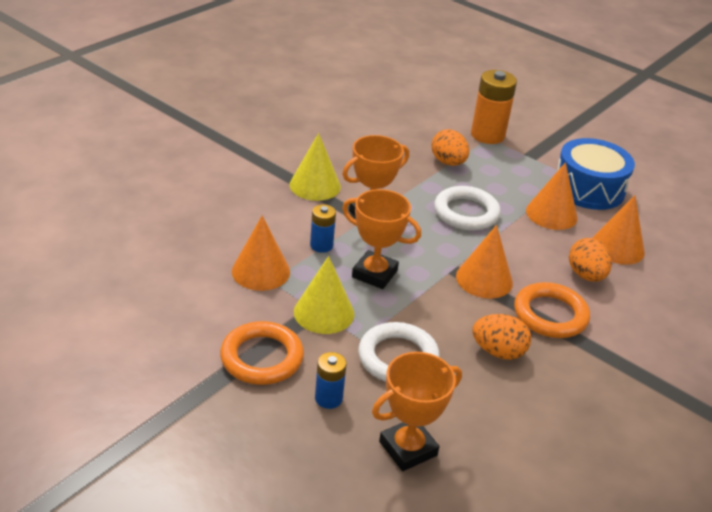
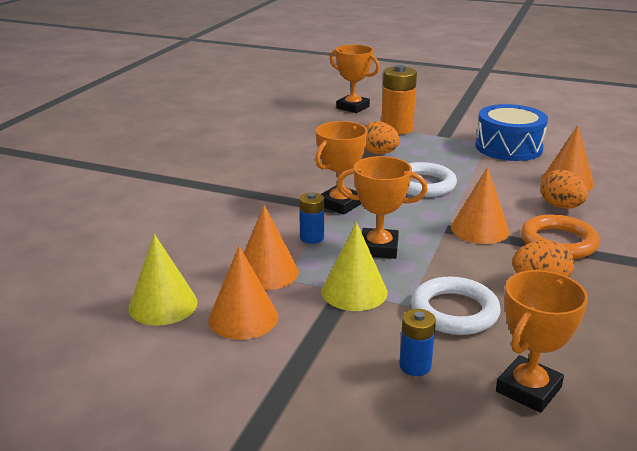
camera: 15 degrees left, 10 degrees down
orange ring [220,321,304,385] -> none
yellow cone [290,133,341,201] -> yellow cone moved to [128,234,198,326]
orange cone [526,162,577,230] -> orange cone moved to [208,246,278,340]
none -> orange trophy [330,45,380,113]

